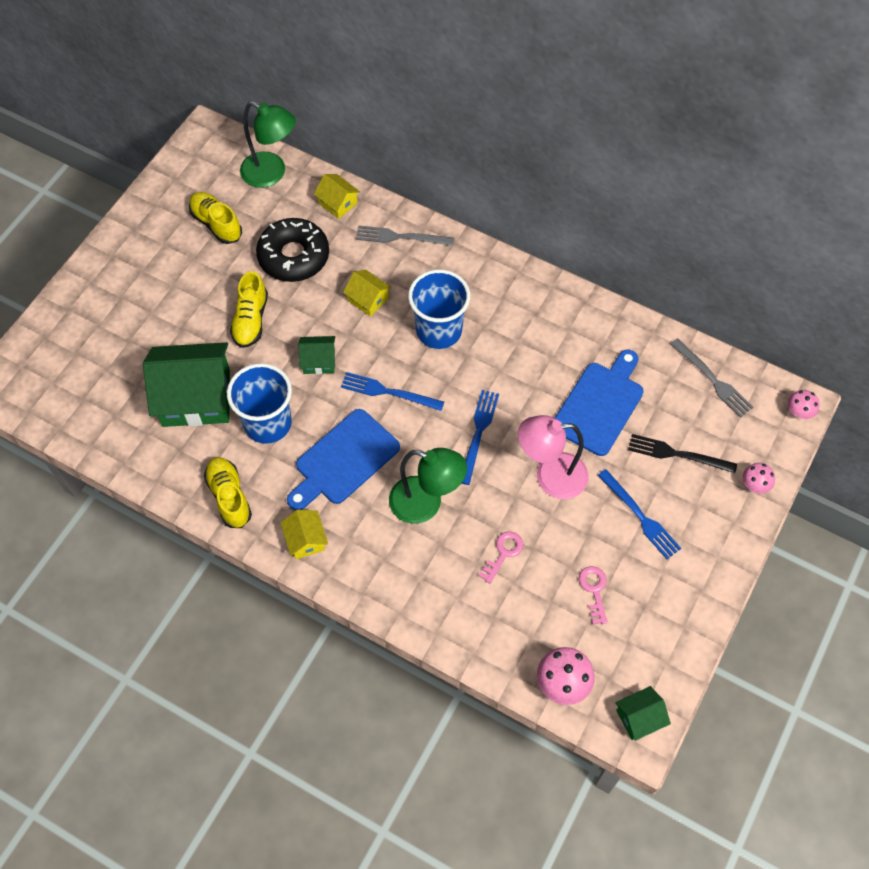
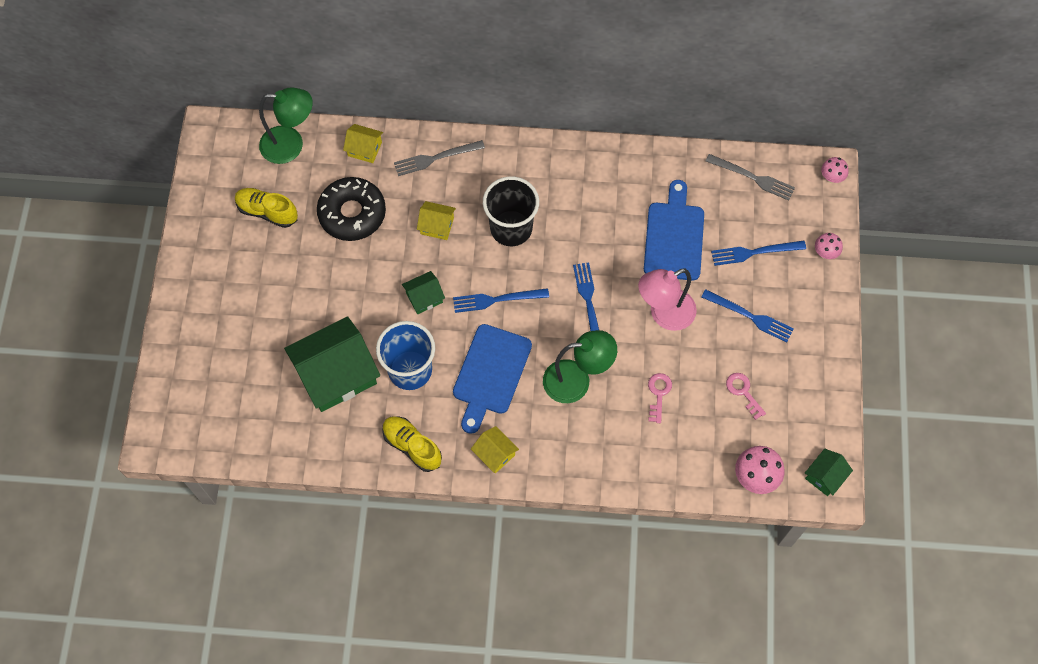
camera: 25 degrees left, 5 degrees up
yellow shoe [230,271,268,348] -> none
blue cup [408,269,470,349] -> black cup [483,176,539,246]
black fork [628,434,737,473] -> blue fork [711,241,806,266]

